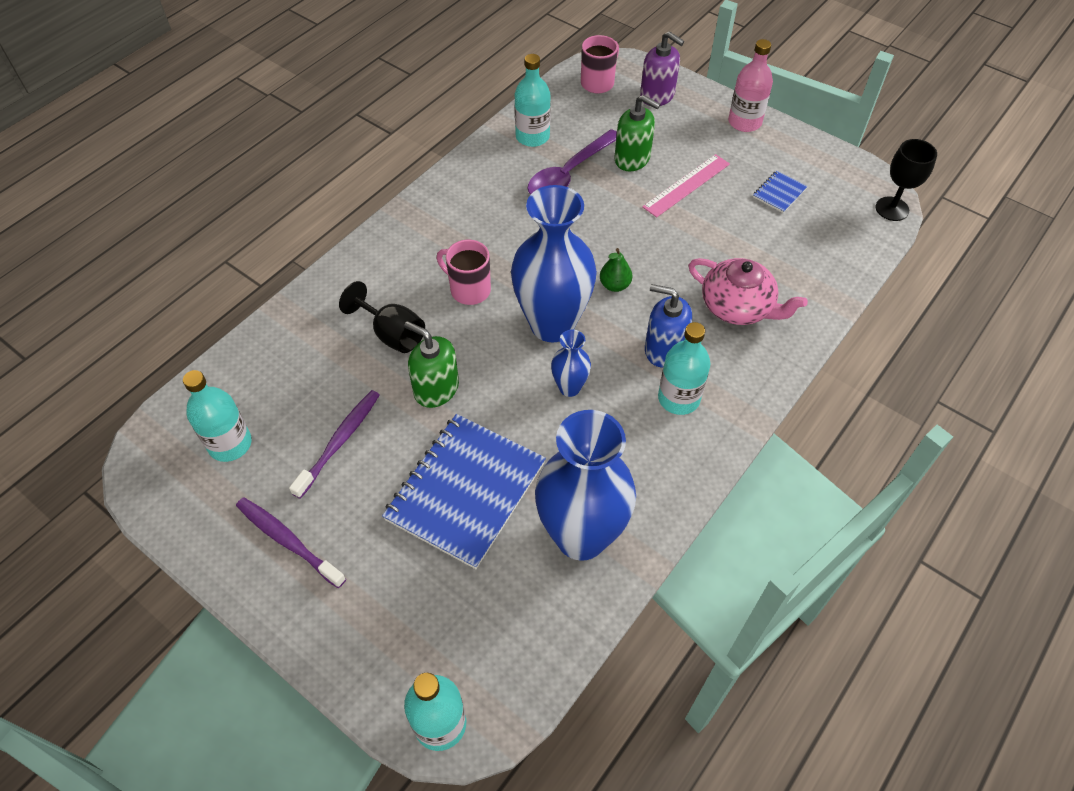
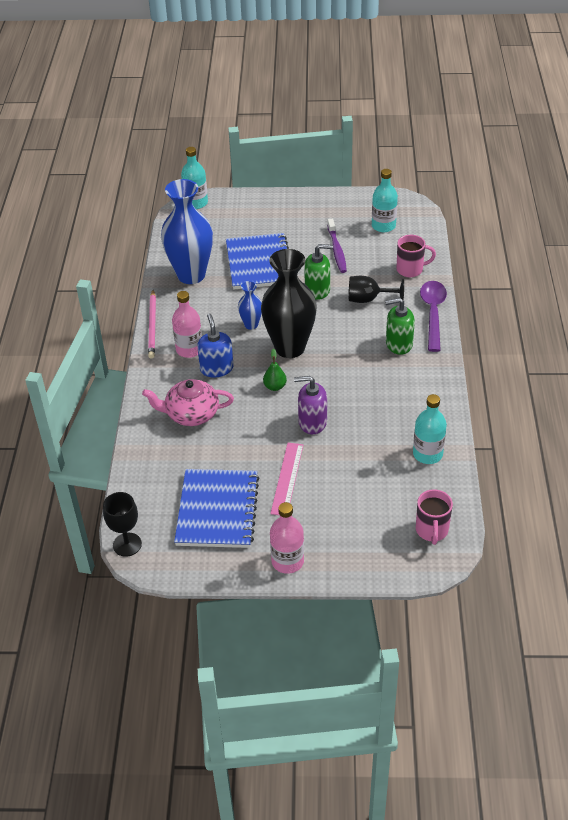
camera: 145 degrees right, 10 degrees down
purple toothbrush [236,497,346,588] -> none
pink mug [437,240,491,305] -> pink mug moved to [397,235,436,277]
blue vase [511,185,597,343] -> black vase [261,249,317,358]
purple spoon [527,129,617,195] -> purple spoon moved to [420,281,447,352]
green soap dispenser [615,95,660,171] -> green soap dispenser moved to [385,298,415,355]
purple soap dispenser [640,31,684,106] -> purple soap dispenser moved to [294,376,327,434]
blue soap dispenser [645,284,692,368] -> blue soap dispenser turned 90 degrees counterclockwise [197,314,234,377]
turquoise bottle [658,322,710,415] -> pink bottle [172,291,202,358]
blue notebook [753,171,808,213] -> blue notebook [174,469,260,548], size x2.38
none -> pink pencil [148,290,156,359]

